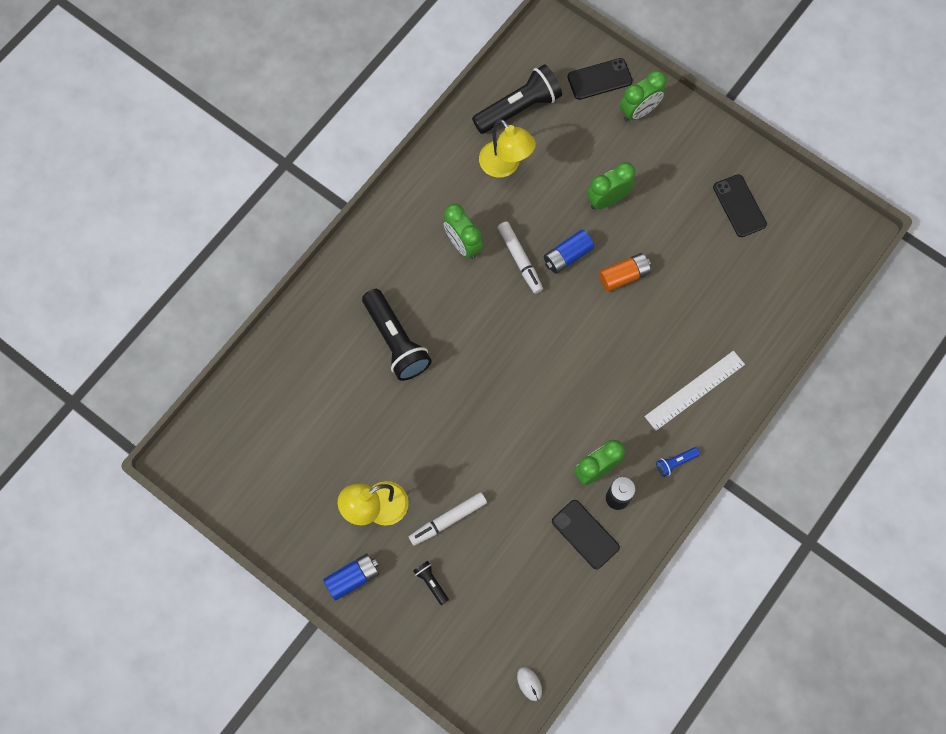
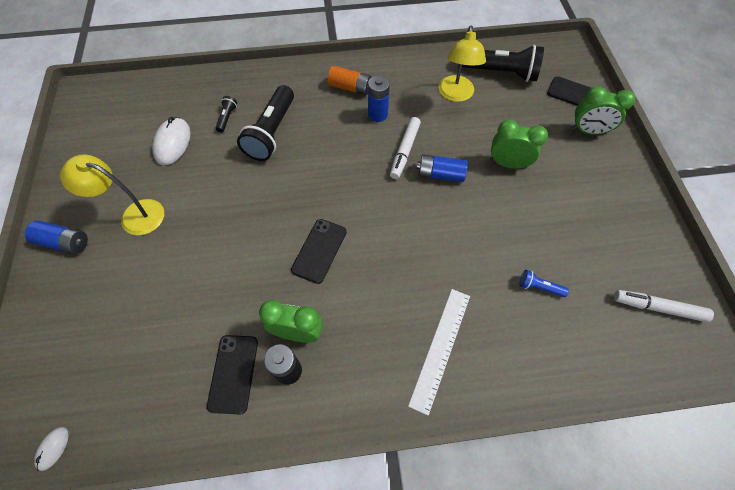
camera: 45 degrees right, 10 degrees down
white marker [409,492,487,546] -> white marker moved to [614,290,714,322]
black flashlight [413,561,449,605] -> black flashlight moved to [216,96,237,133]
green clock [443,204,483,259] -> blue battery [368,76,390,122]
orange battery [599,253,651,292] -> orange battery moved to [328,66,372,96]
white ruler [644,351,745,431] -> white ruler turned 75 degrees counterclockwise [408,289,470,416]
blue flashlight [656,447,700,477] -> blue flashlight moved to [520,270,569,297]
black phone [713,174,767,237] -> black phone moved to [291,219,347,284]
none -> white mouse [152,117,190,165]

